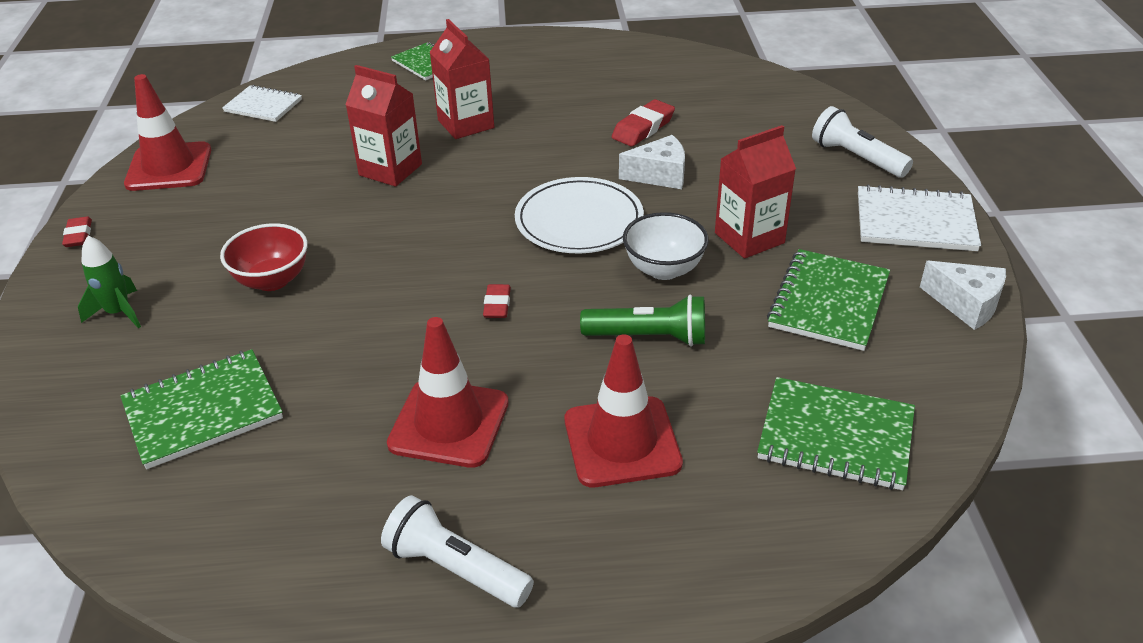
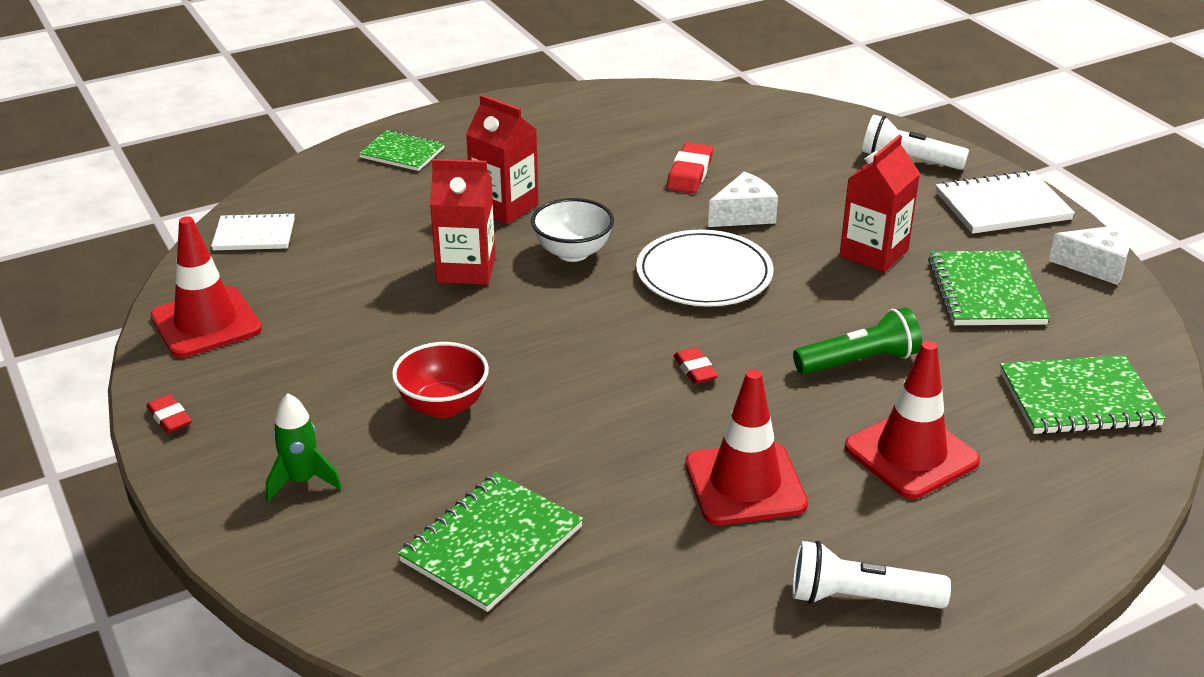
camera: 25 degrees left, 5 degrees down
white bowl [623,212,709,280] -> white bowl moved to [531,198,614,262]

